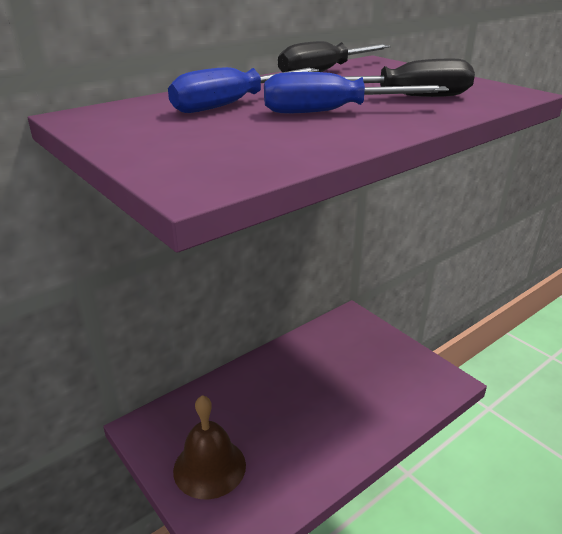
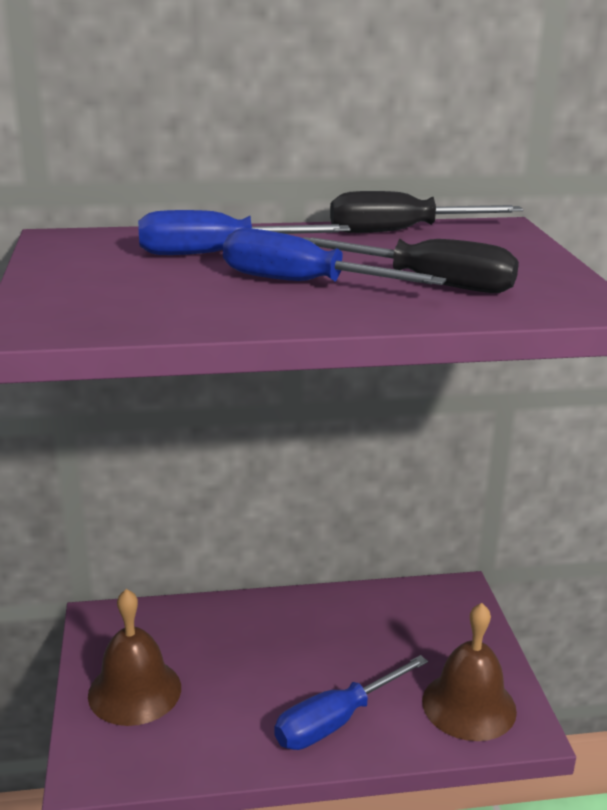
camera: 30 degrees right, 5 degrees down
none -> blue screwdriver [274,655,428,750]
none -> brown bell [422,603,517,741]

